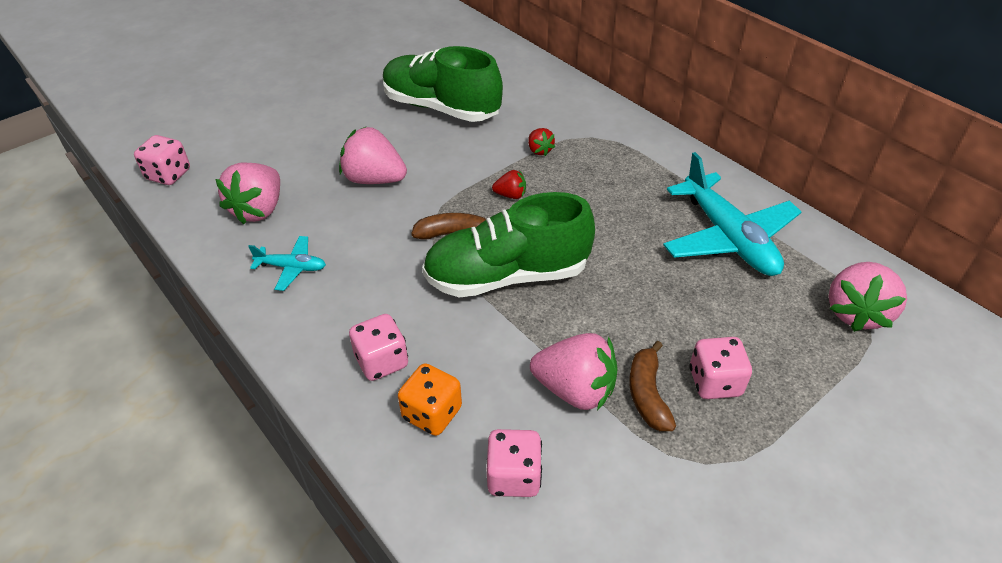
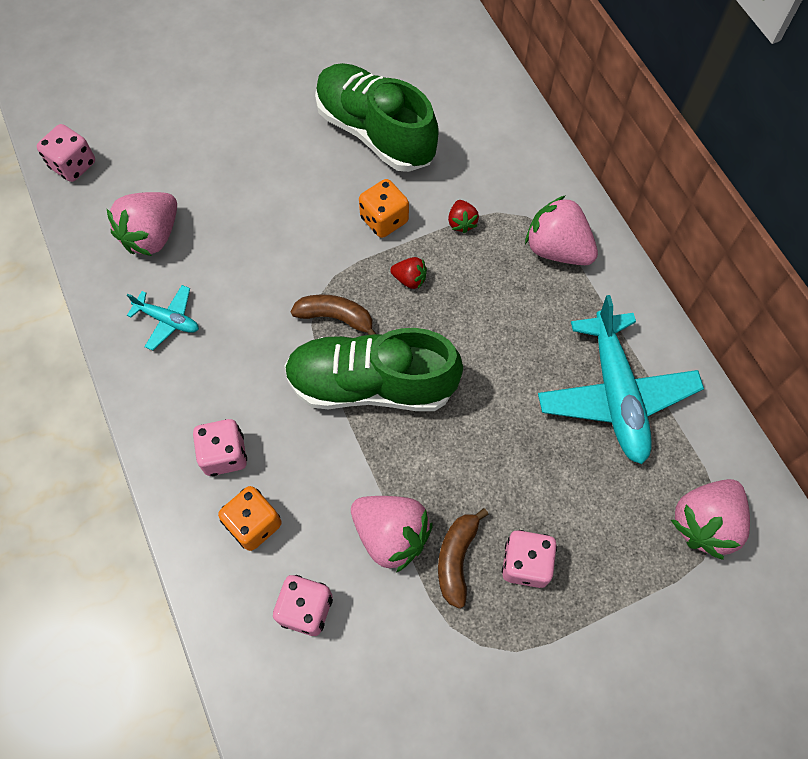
camera: 15 degrees right, 20 degrees up
pink strawberry [339,127,407,184] -> pink strawberry moved to [525,195,598,265]
none -> orange dice [359,179,409,238]

